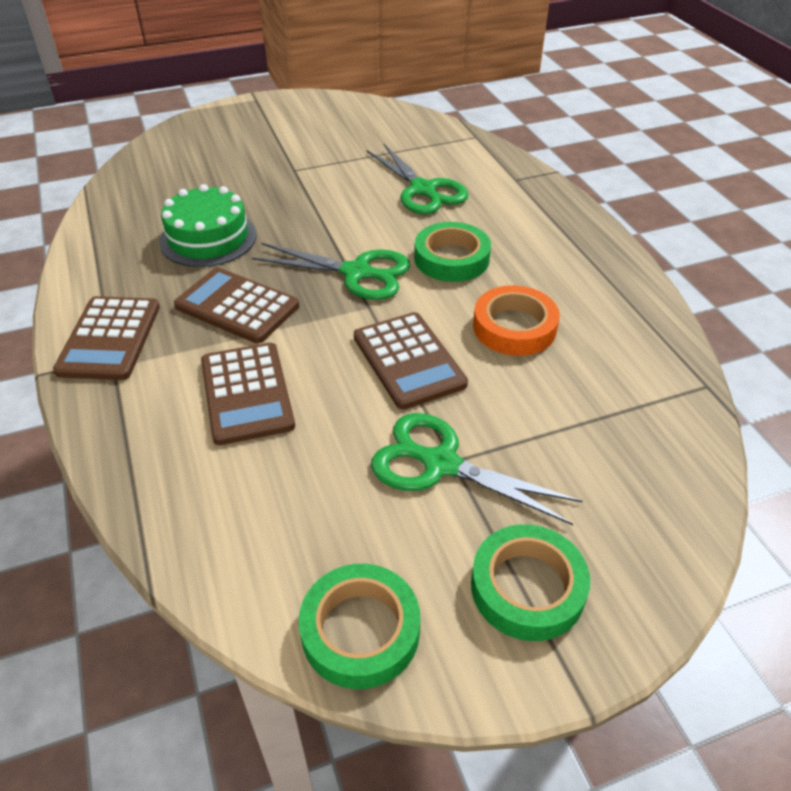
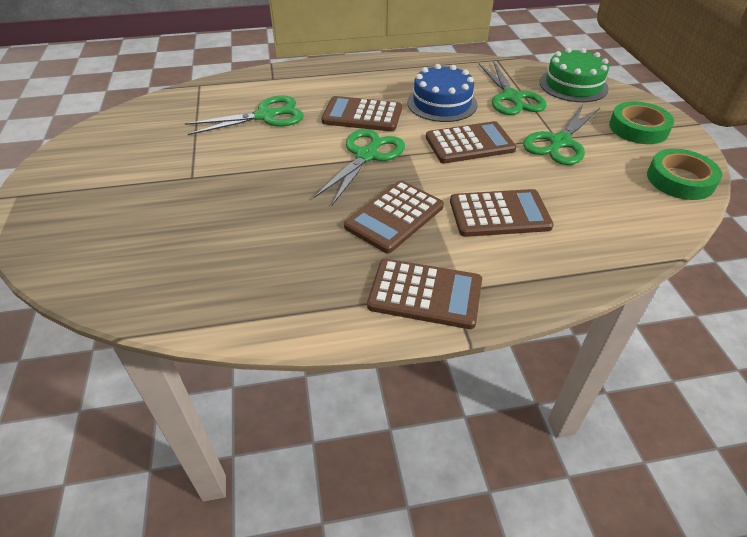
camera: 80 degrees left, 0 degrees up
green cake [159,184,257,267] -> green cake moved to [539,48,609,102]
green tape [414,222,491,282] -> brown calculator [321,96,402,132]
orange tape [473,285,560,356] -> blue cake [407,64,477,122]
none -> green scissors [479,61,547,115]

